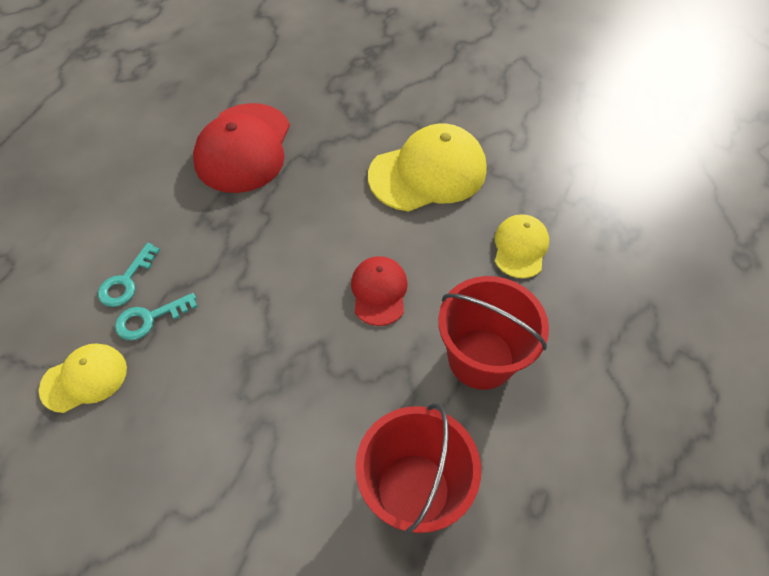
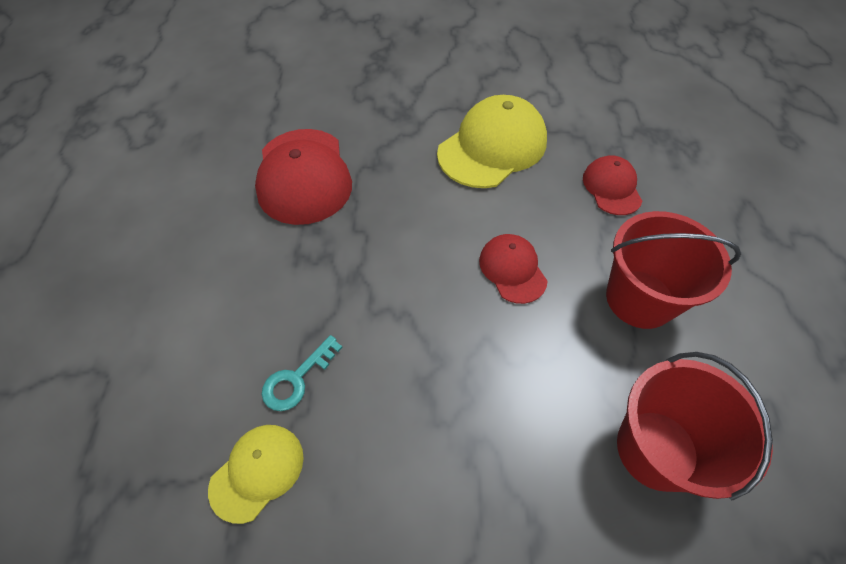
camera: 20 degrees left, 0 degrees up
turquoise key [98,243,160,307] -> none
yellow cap [495,214,549,278] -> red cap [583,155,642,215]

